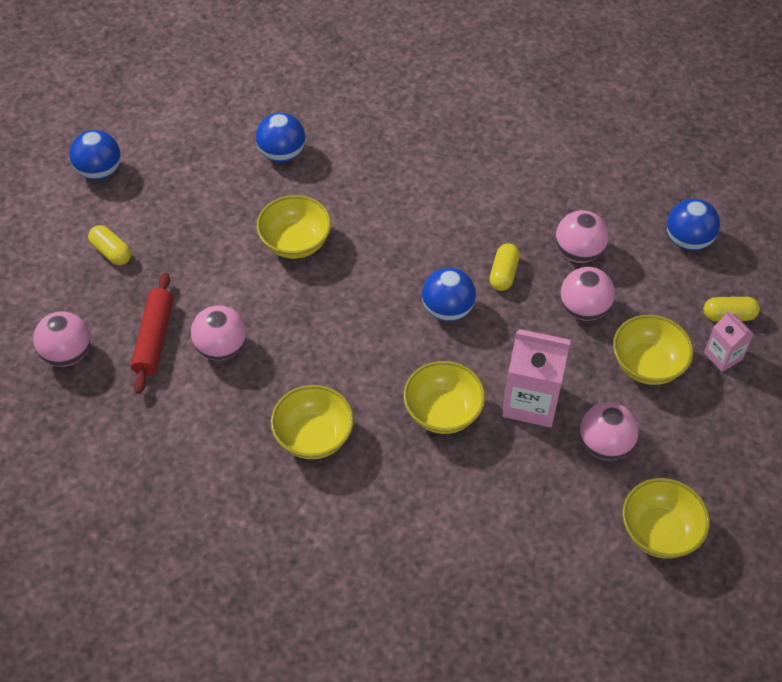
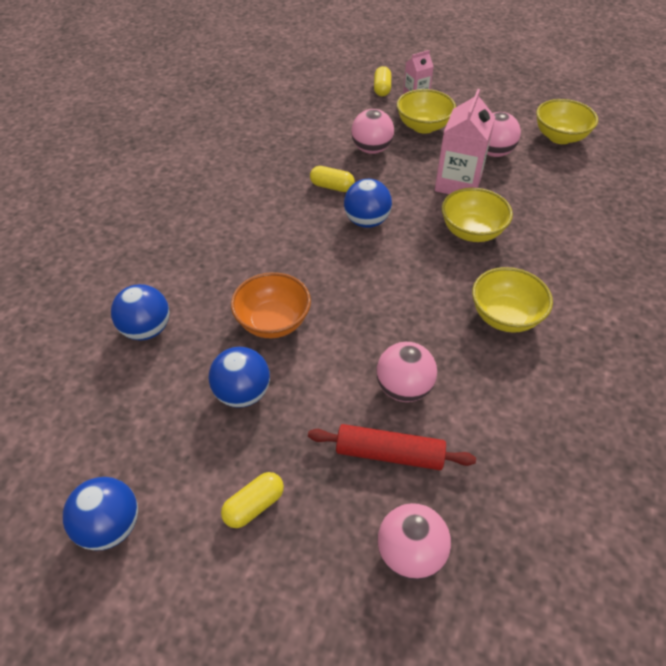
camera: 85 degrees left, 5 degrees down
yellow bowl [256,195,331,259] -> orange bowl [231,272,311,338]
pink ball [556,210,609,263] -> none
blue ball [667,199,720,251] -> blue ball moved to [209,347,270,408]

